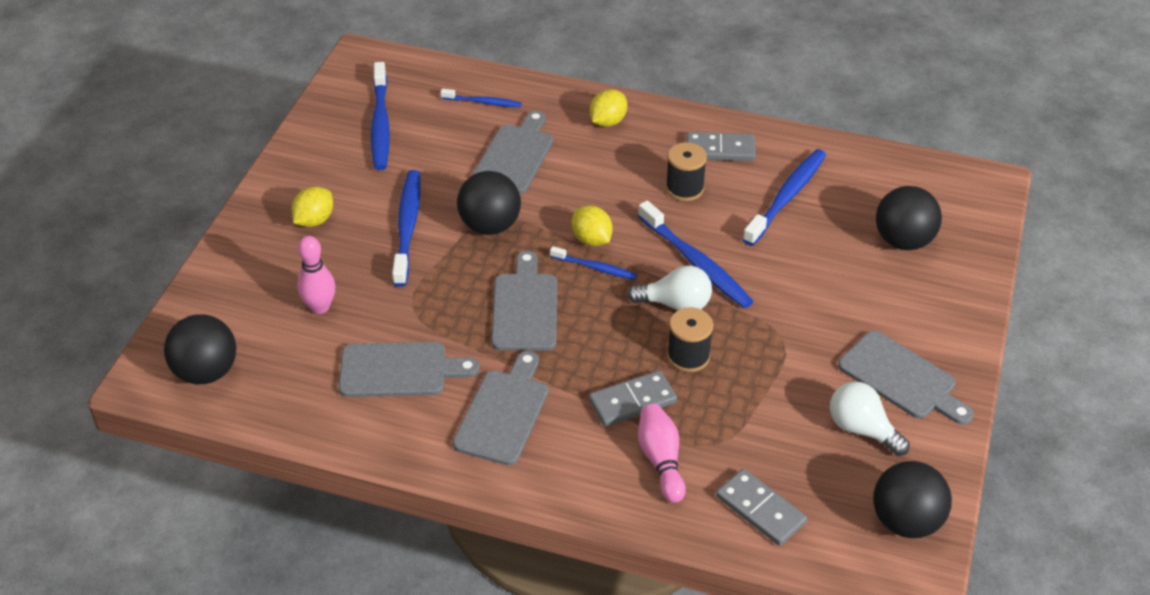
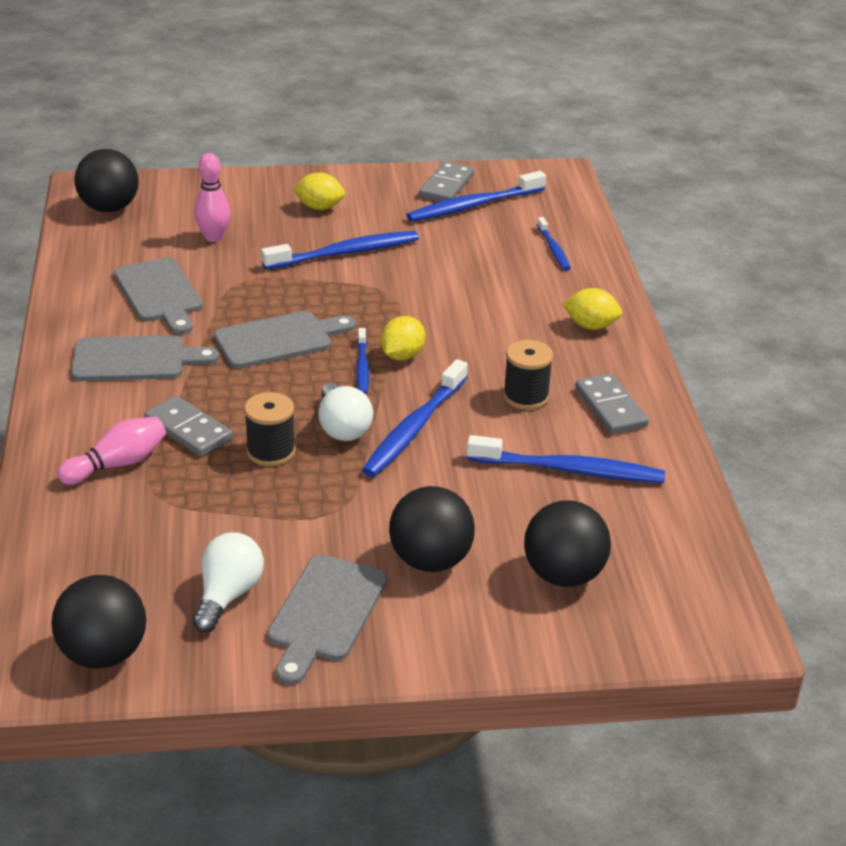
camera: 65 degrees right, 10 degrees down
black ball [457,171,521,235] -> black ball moved to [389,486,475,572]
grey cutting board [472,110,553,194] -> none
grey domino [716,469,807,546] -> grey domino moved to [419,162,474,202]

